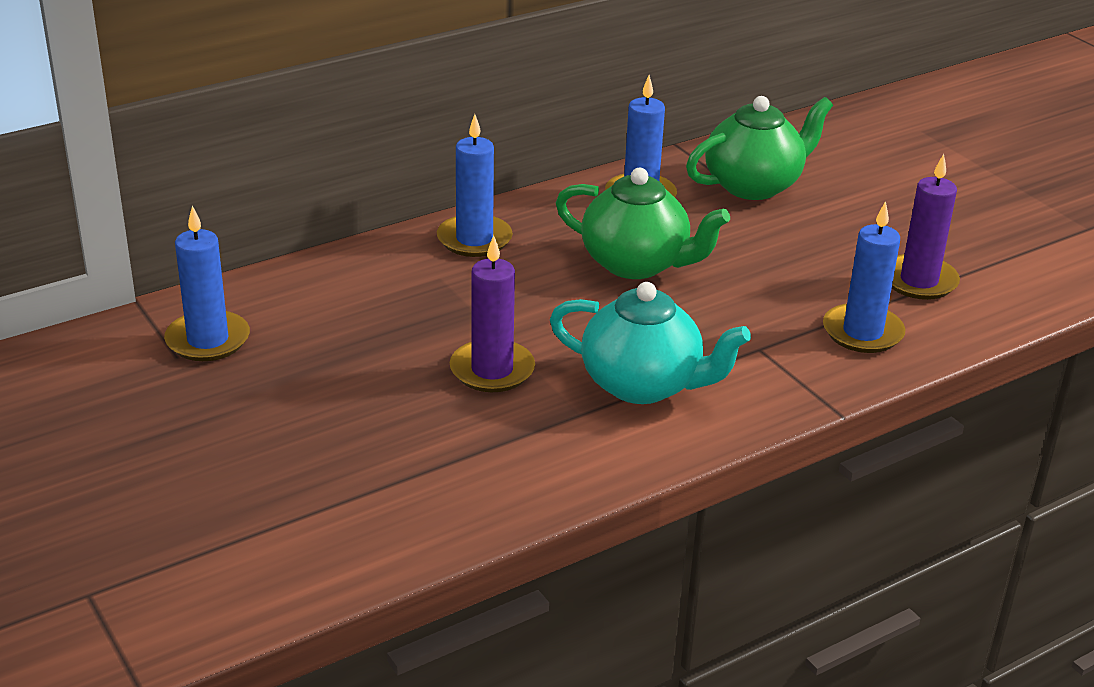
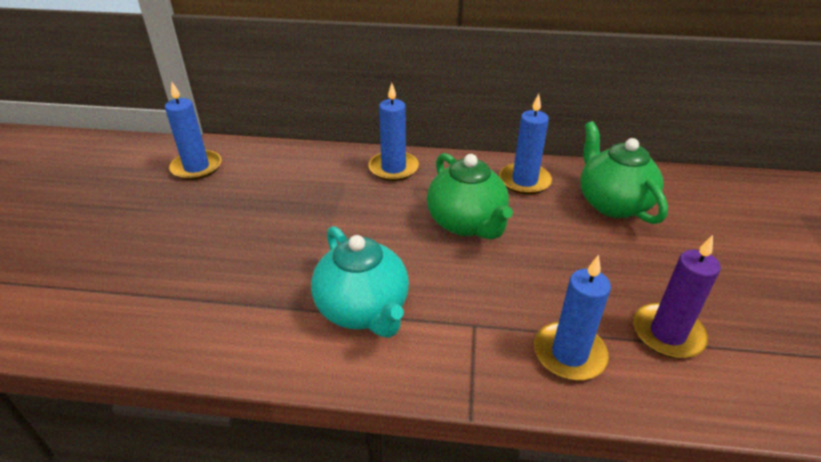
camera: 40 degrees right, 5 degrees up
purple candle [450,235,535,392] -> none
green teapot [686,96,833,200] -> green teapot turned 120 degrees counterclockwise [580,121,668,224]

